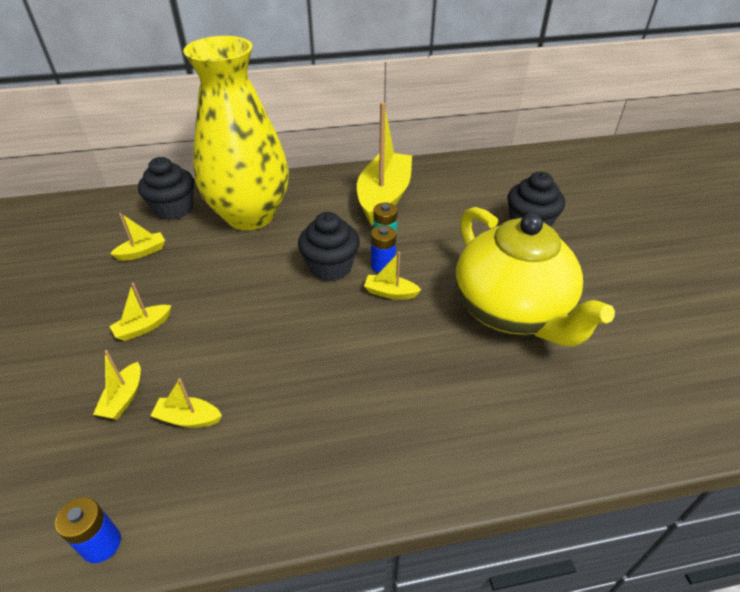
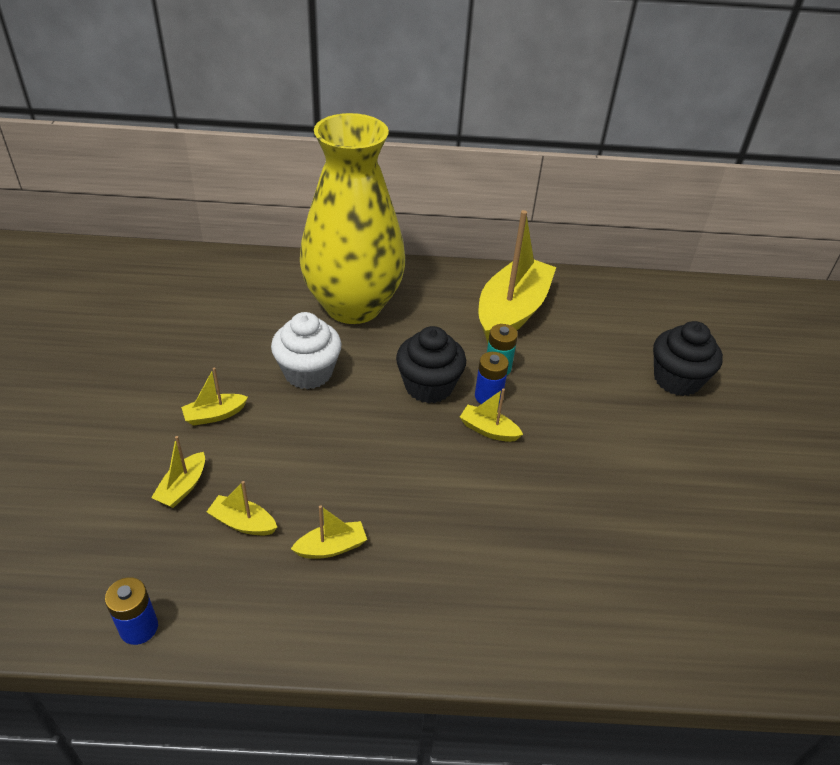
camera: 10 degrees right, 0 degrees up
yellow boat [110,213,165,261] -> yellow boat moved to [291,505,367,559]
black cupcake [138,157,194,220] -> none
yellow teapot [455,207,615,346] -> none
none -> white cupcake [271,312,342,389]

